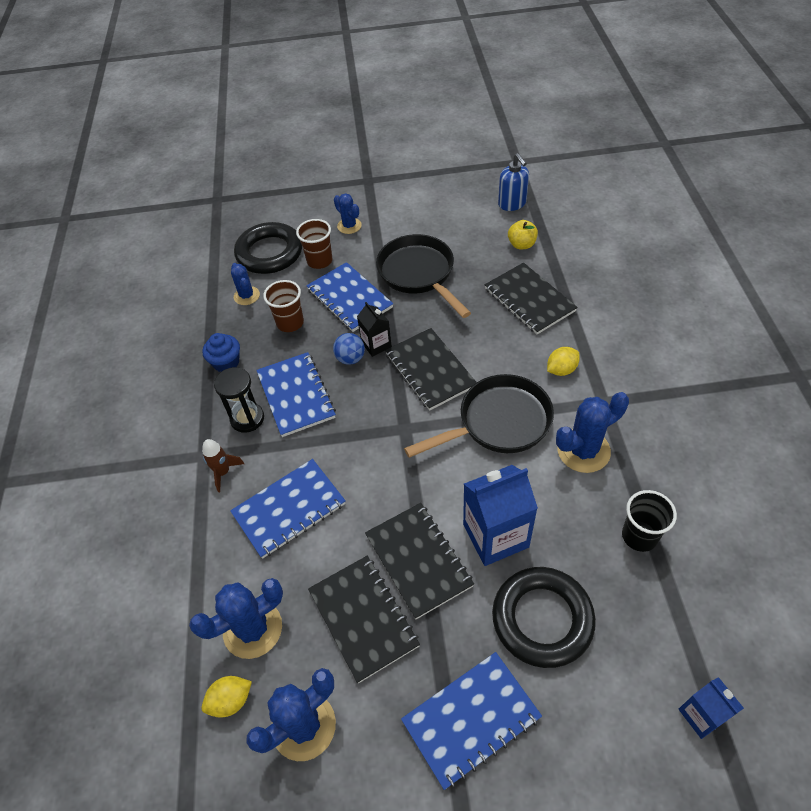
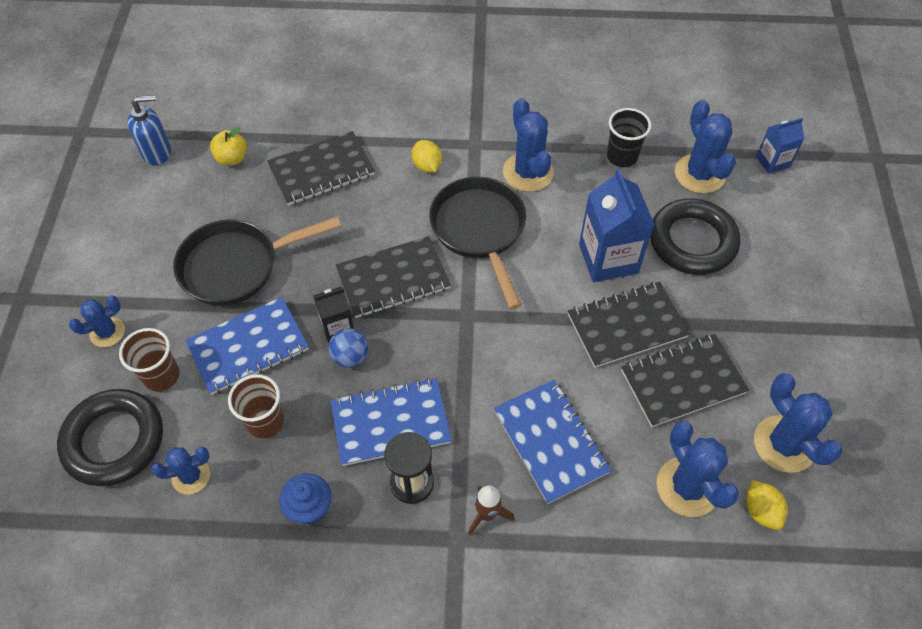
camera: 85 degrees left, 5 degrees up
blue notebook [401,652,542,790] -> none
none -> blue cactus [675,100,736,194]

